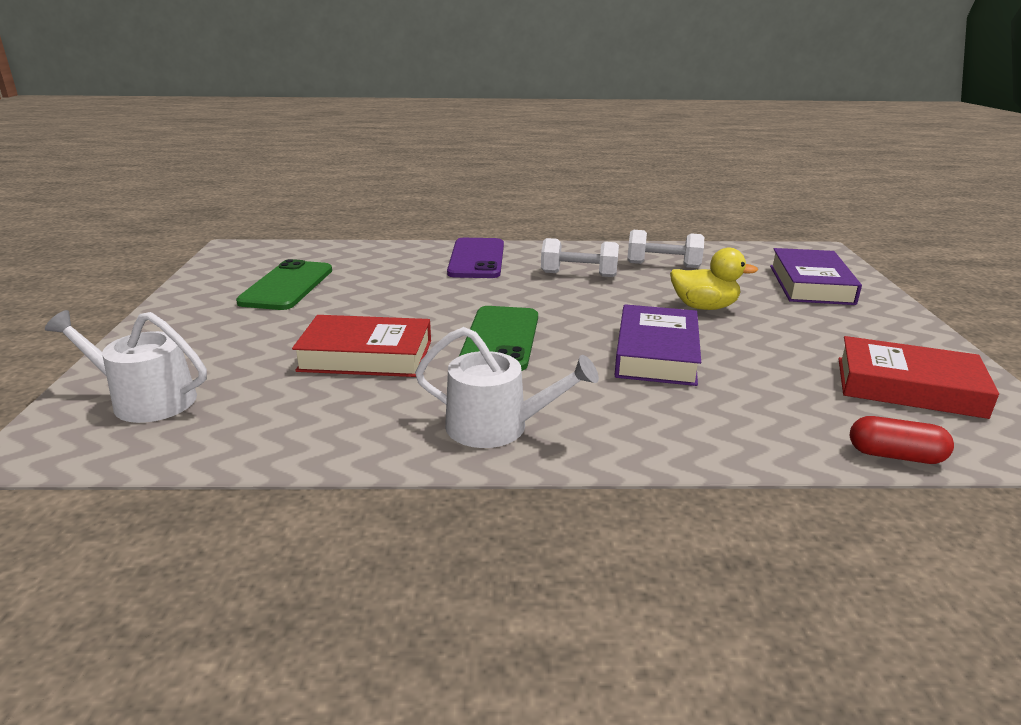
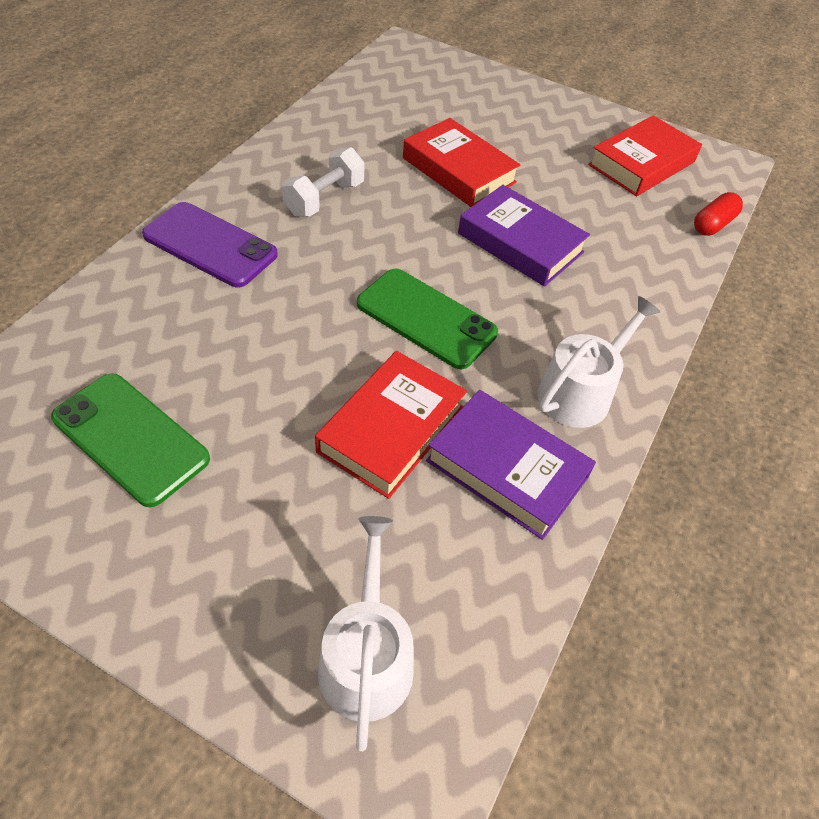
camera: 65 degrees left, 25 degrees up
white watering can [45,310,207,423] -> white watering can turned 135 degrees clockwise [318,516,414,751]
white dumbbell [627,230,704,268] -> none
yellow duck [670,247,758,310] -> red book [403,118,520,207]
purple book [770,248,862,305] -> purple book moved to [426,390,596,540]

